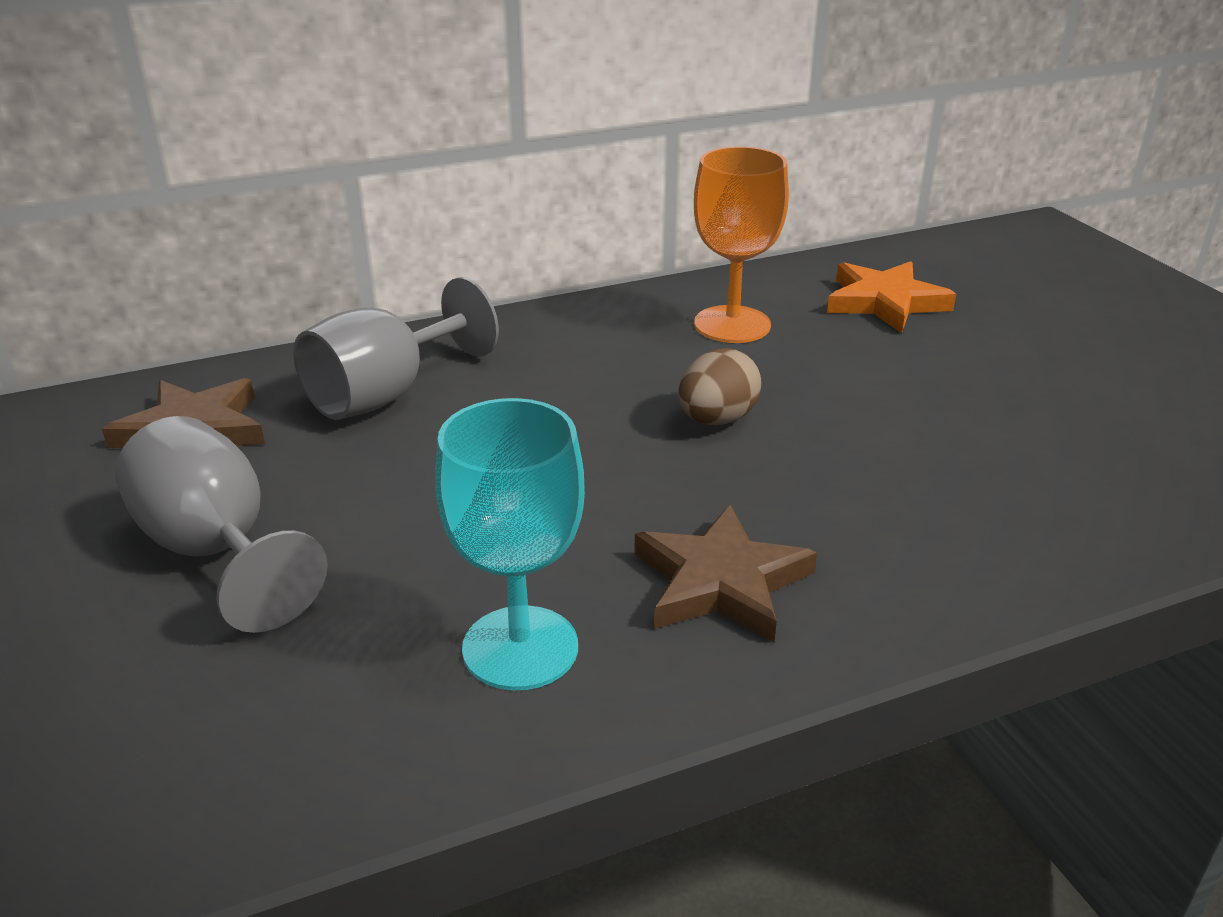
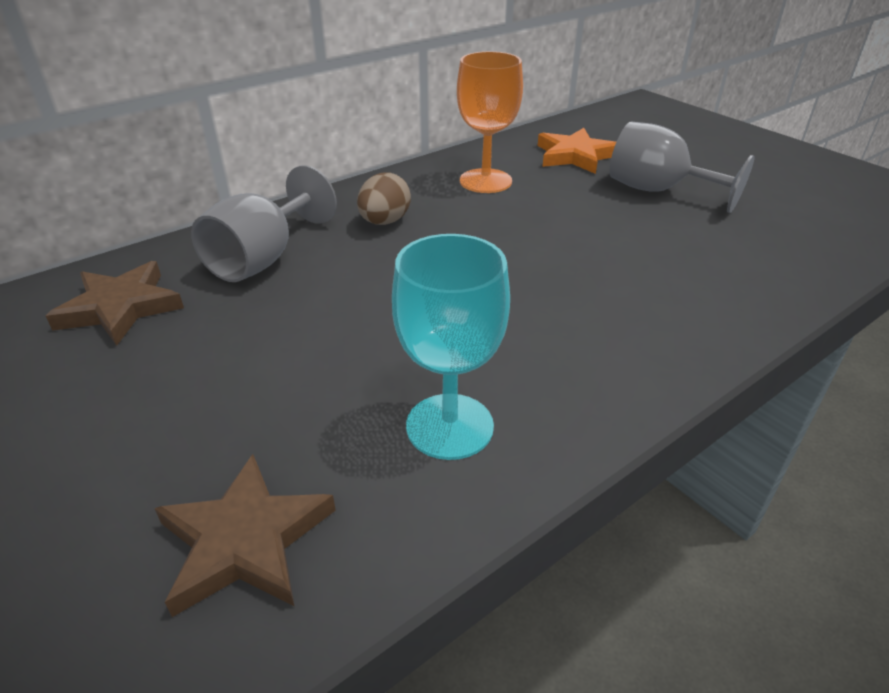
camera: 15 degrees left, 5 degrees up
grey goblet [115,416,328,633] -> grey goblet moved to [609,121,755,213]
brown star [634,504,817,642] -> brown star moved to [154,454,336,617]
brown egg [678,348,762,425] -> brown egg moved to [357,172,411,225]

